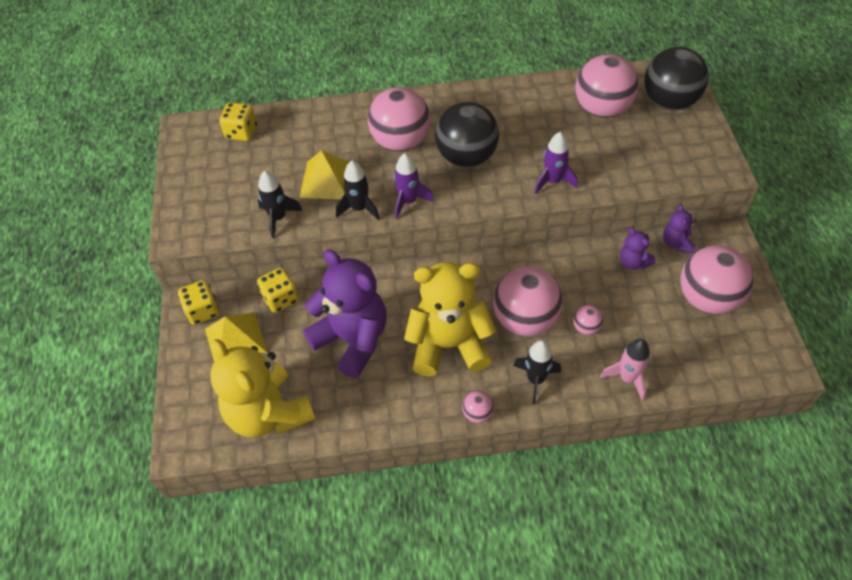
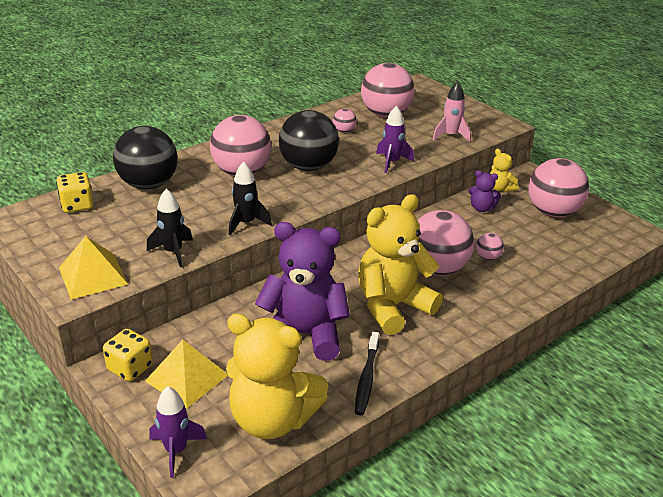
camera: 35 degrees left, 20 degrees down
yellow dice [257,267,299,313] -> none
yellow pyramid [299,150,350,199] -> yellow pyramid moved to [59,236,128,300]
purple rocket [394,153,434,219] -> purple rocket moved to [149,387,207,478]
pink ball [462,391,494,423] -> pink ball moved to [333,108,357,133]
black rocket [513,340,561,405] -> none
pink rocket [600,339,650,401] -> pink rocket moved to [433,82,471,142]
black ball [644,47,709,110] -> black ball moved to [113,126,178,189]
purple teddy bear [663,204,696,254] -> yellow teddy bear [490,149,519,192]
none -> black toothbrush [355,332,379,415]

